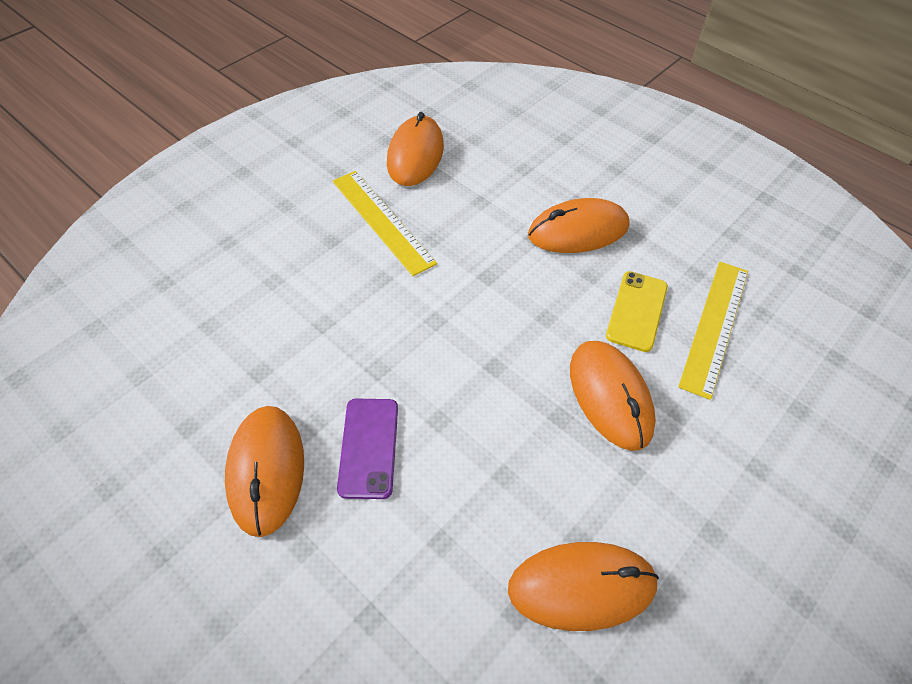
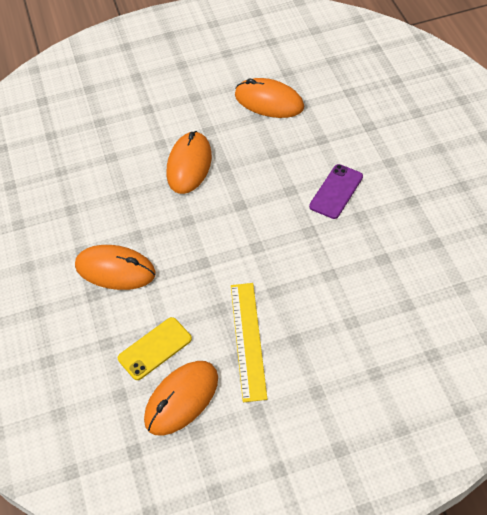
camera: 145 degrees left, 0 degrees up
orange mouse [225,406,304,537] -> none
yellow phone [606,271,668,352] -> yellow phone moved to [118,317,192,380]
yellow ruler [678,262,748,400] -> none

